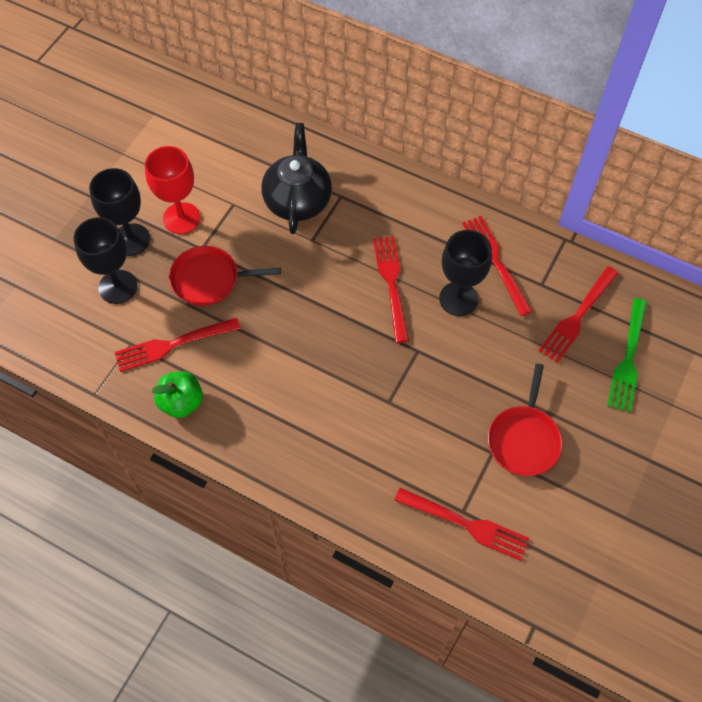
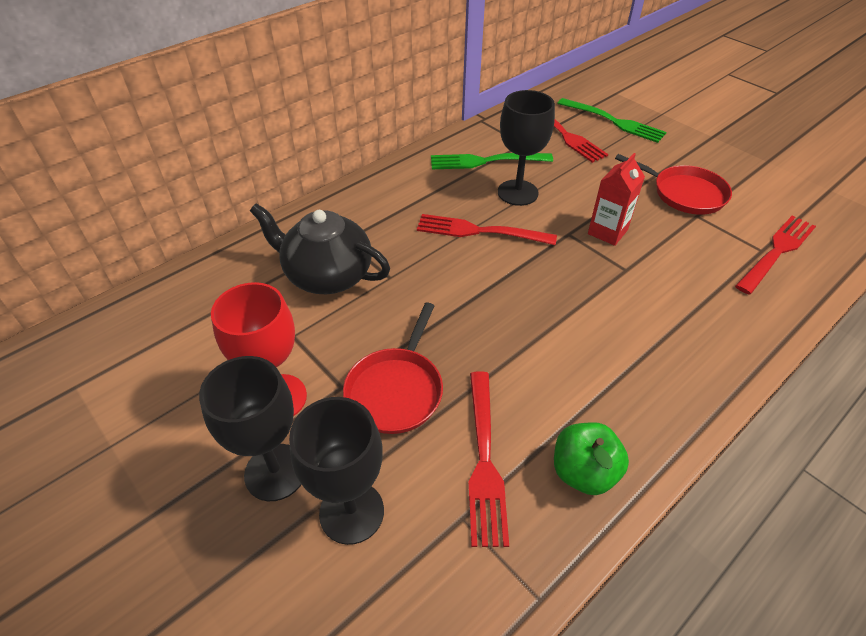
camera: 70 degrees left, 15 degrees down
red fork [462,216,533,316] -> green fork [431,153,553,169]
none -> red carton [588,153,645,246]

